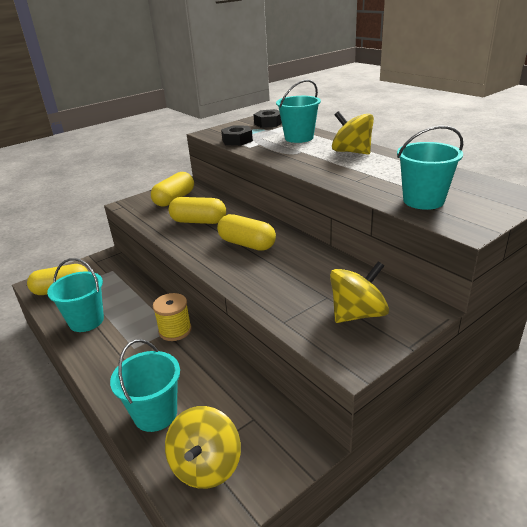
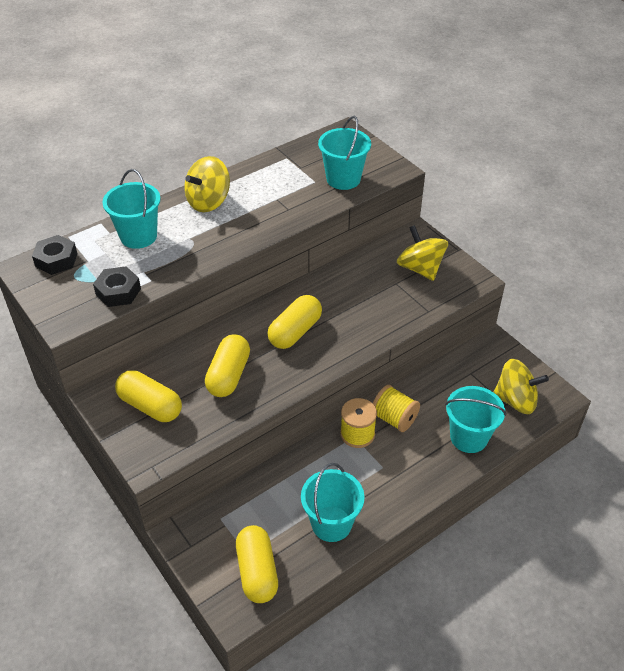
camera: 90 degrees left, 15 degrees up
none -> yellow spool [373,385,420,432]

